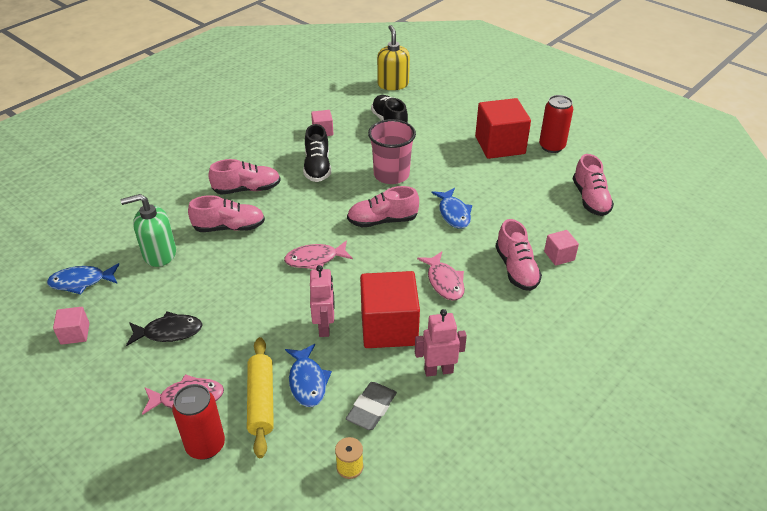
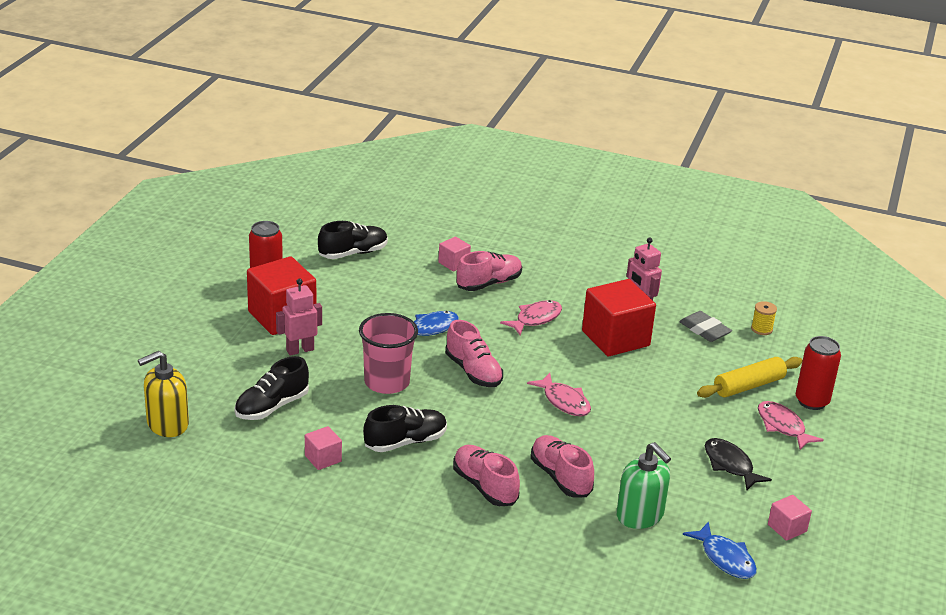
camera: 115 degrees left, 10 degrees down
blue fish [285,344,332,407] -> none
pink robot [310,265,334,337] -> pink robot moved to [276,279,322,356]
grey eraser [346,382,397,430] -> grey eraser turned 45 degrees clockwise [679,311,732,342]
pink shoe [573,154,614,216] -> black shoe [318,221,388,259]

